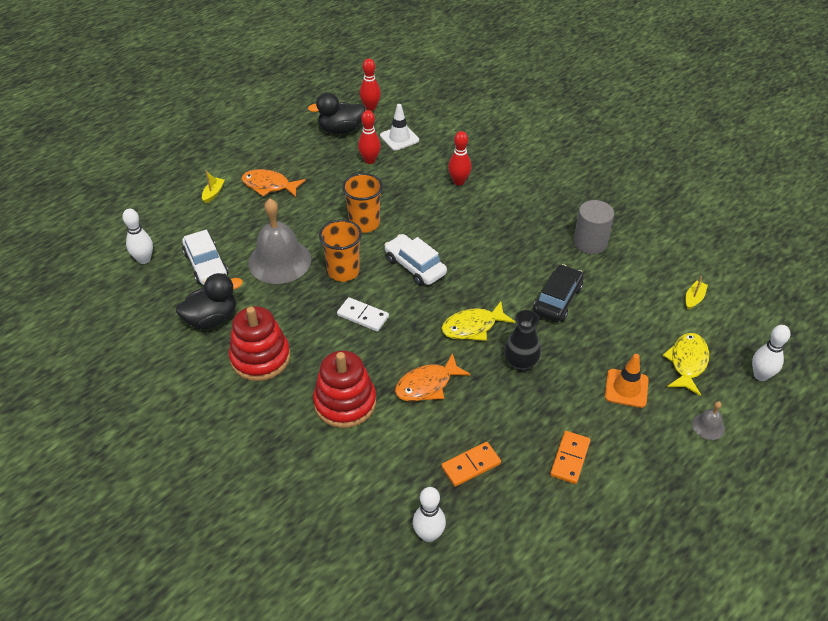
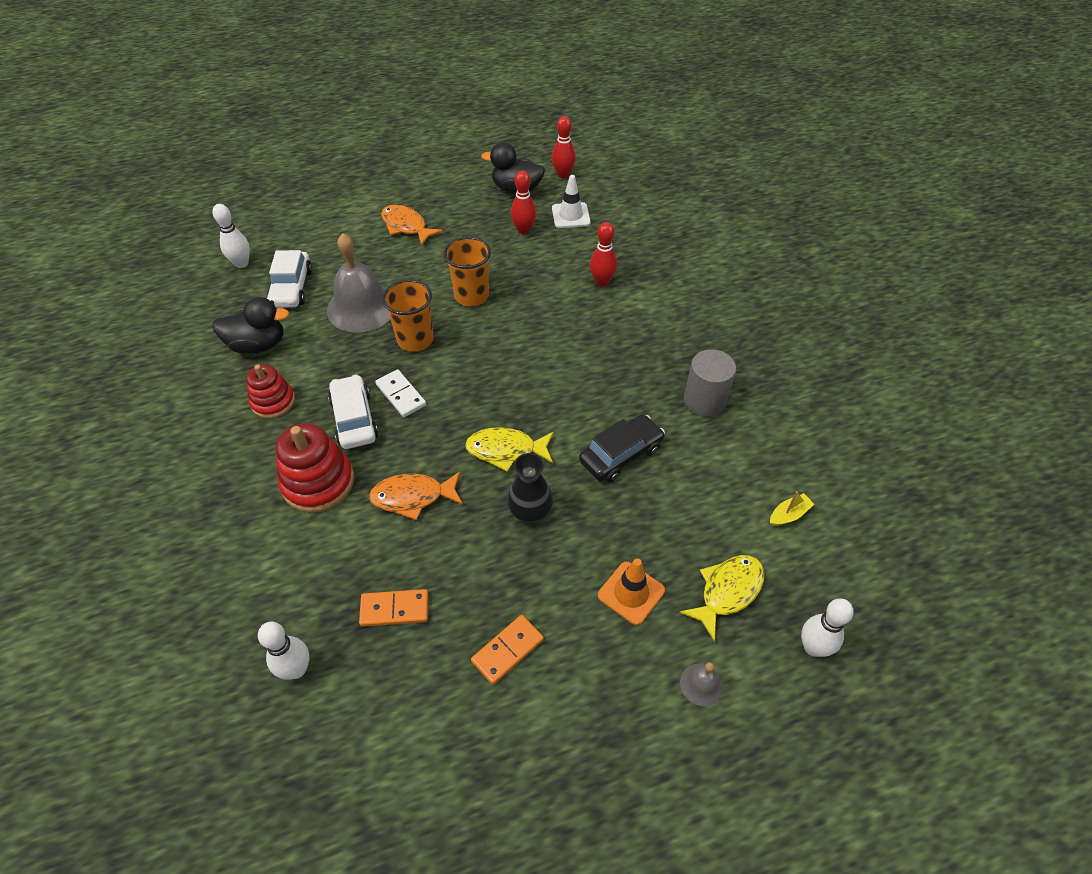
camera: 25 degrees right, 5 degrees up
yellow boat [202,171,225,203] -> none
red stacking toy [229,306,290,381] -> red stacking toy [246,364,295,419], size x0.65
white car [384,234,447,286] -> white car moved to [328,374,378,449]

